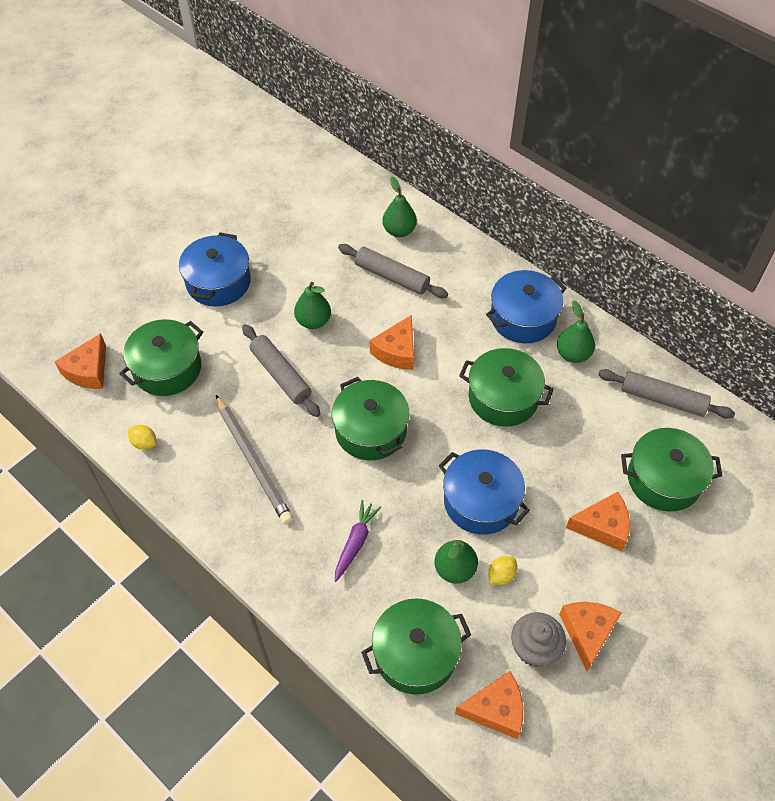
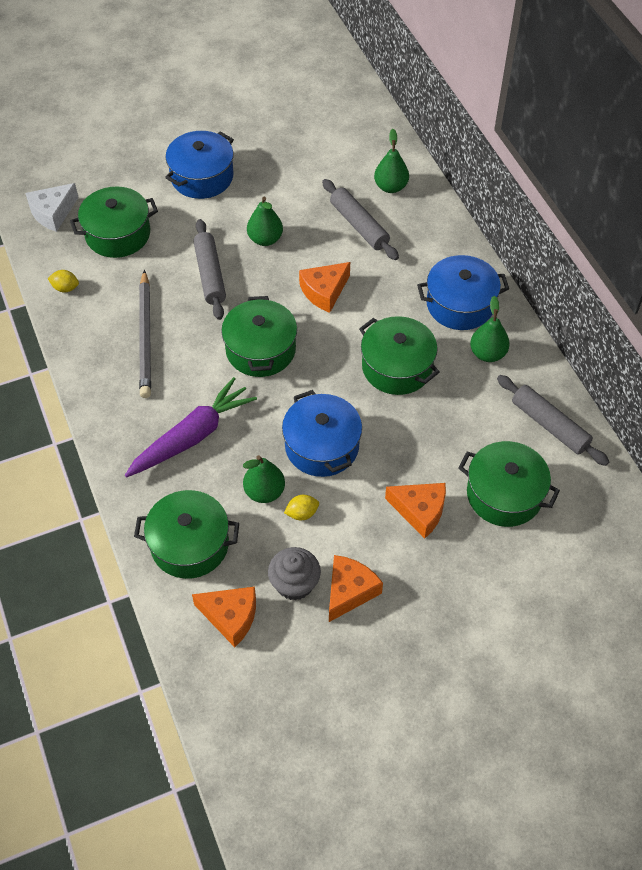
camera: 25 degrees right, 0 degrees up
orange cheese [54,333,106,389] -> white cheese [25,183,79,232]
yellow lemon [128,425,156,450] -> yellow lemon turned 45 degrees counterclockwise [48,270,79,292]
purple carrot [335,500,381,582] -> purple carrot [125,377,257,477], size x1.77

